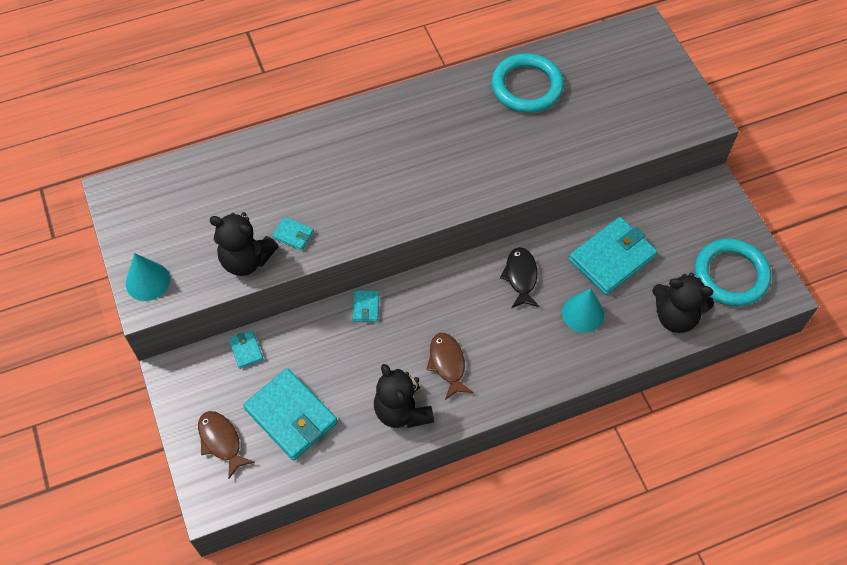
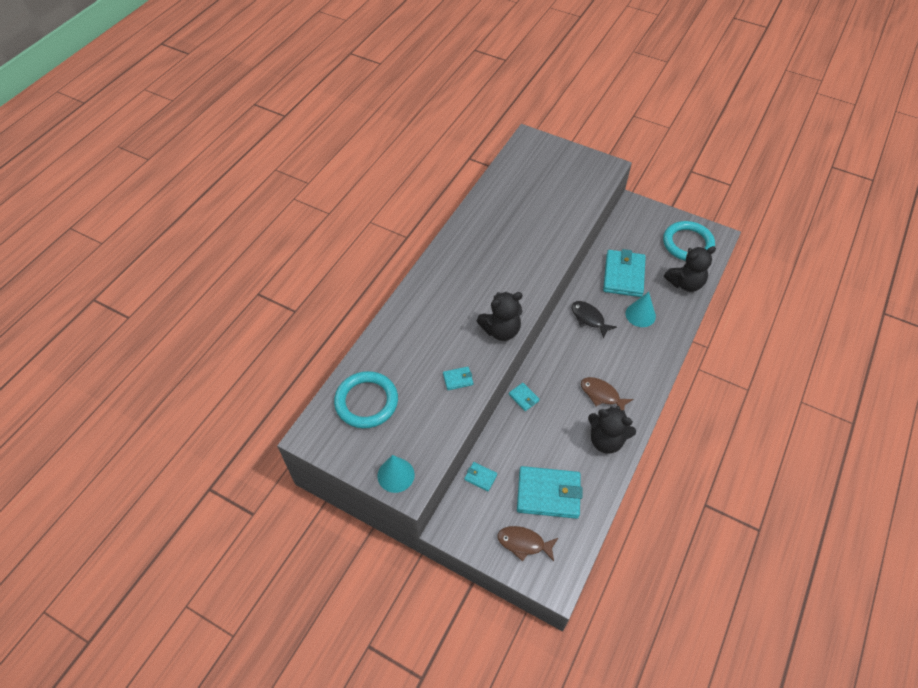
camera: 40 degrees left, 5 degrees down
black teddy bear [209,212,278,276] -> black teddy bear moved to [477,292,523,341]
turquoise ring [492,53,564,113] -> turquoise ring moved to [334,371,398,429]

